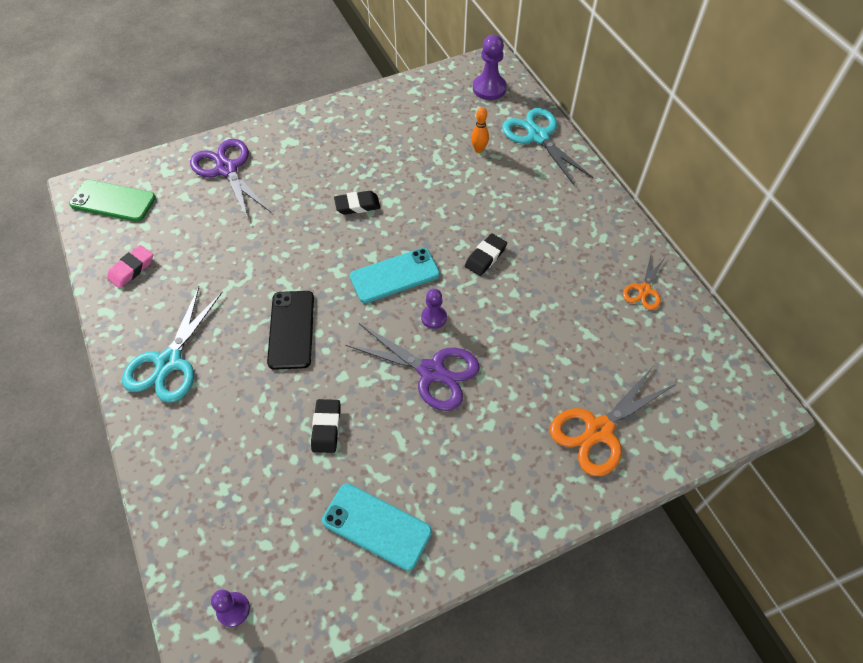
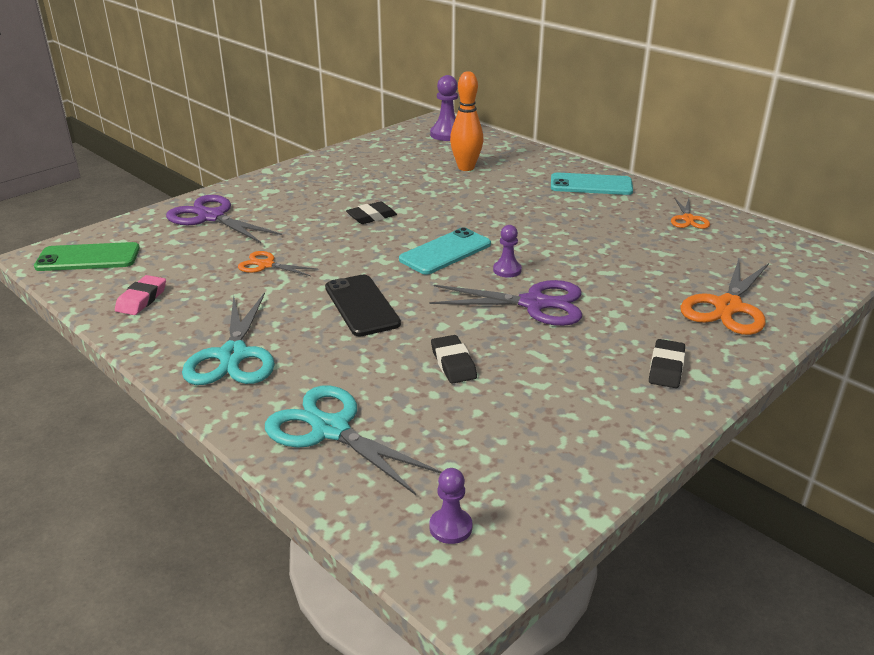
camera: 20 degrees left, 25 degrees down
turquoise phone [322,483,432,571] -> turquoise phone moved to [551,172,633,195]
black eraser [465,233,507,276] -> black eraser moved to [649,339,685,388]
orange bowling pin [471,107,489,153] -> orange bowling pin [450,71,483,171], size x1.80
turquoise scissors [502,108,594,186] -> turquoise scissors moved to [265,386,441,495]
none -> orange scissors [238,251,318,276]

